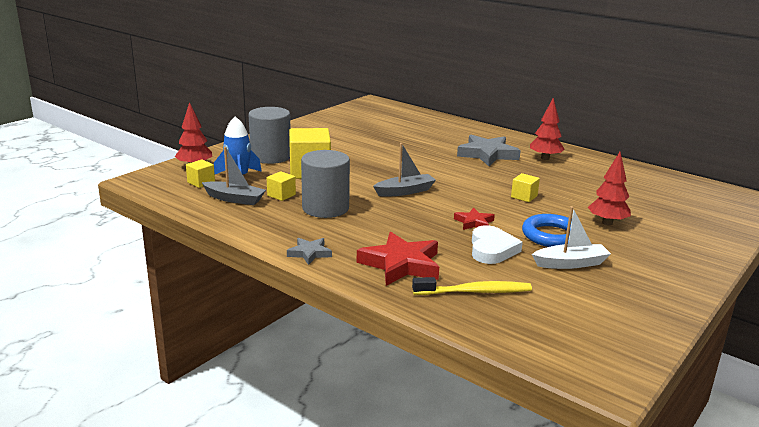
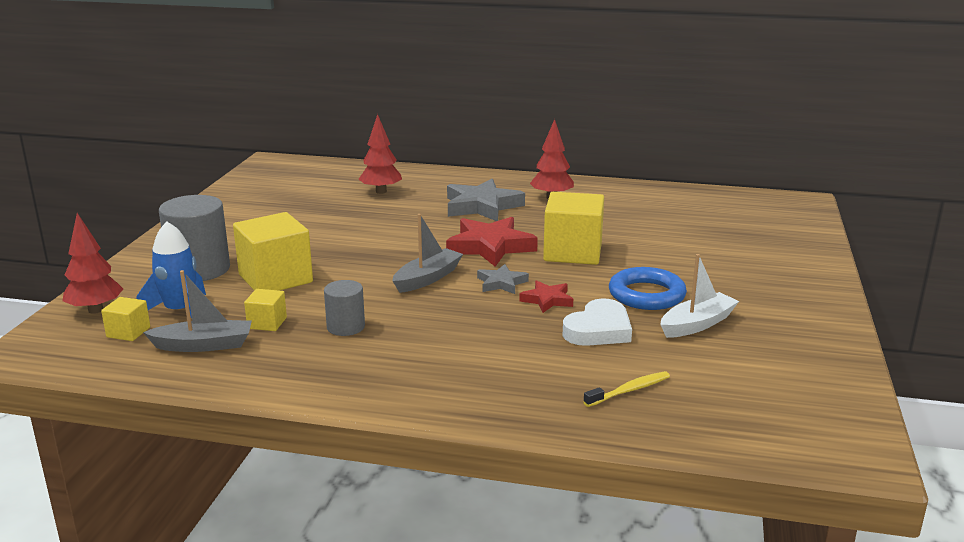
camera: 25 degrees left, 0 degrees up
grey star [287,238,332,265] -> grey star moved to [477,264,529,294]
grey cylinder [301,150,350,218] -> grey cylinder [324,280,365,336], size x0.56
red star [357,232,439,286] -> red star moved to [446,217,538,267]
yellow toothbrush [412,277,532,295] -> yellow toothbrush [583,371,670,407], size x0.66
white heart [472,225,523,264] -> white heart turned 60 degrees clockwise [562,298,632,346]
yellow cube [511,173,540,202] -> yellow cube [543,192,604,265], size x2.06
red tree [588,152,631,225] -> red tree moved to [359,114,402,194]

